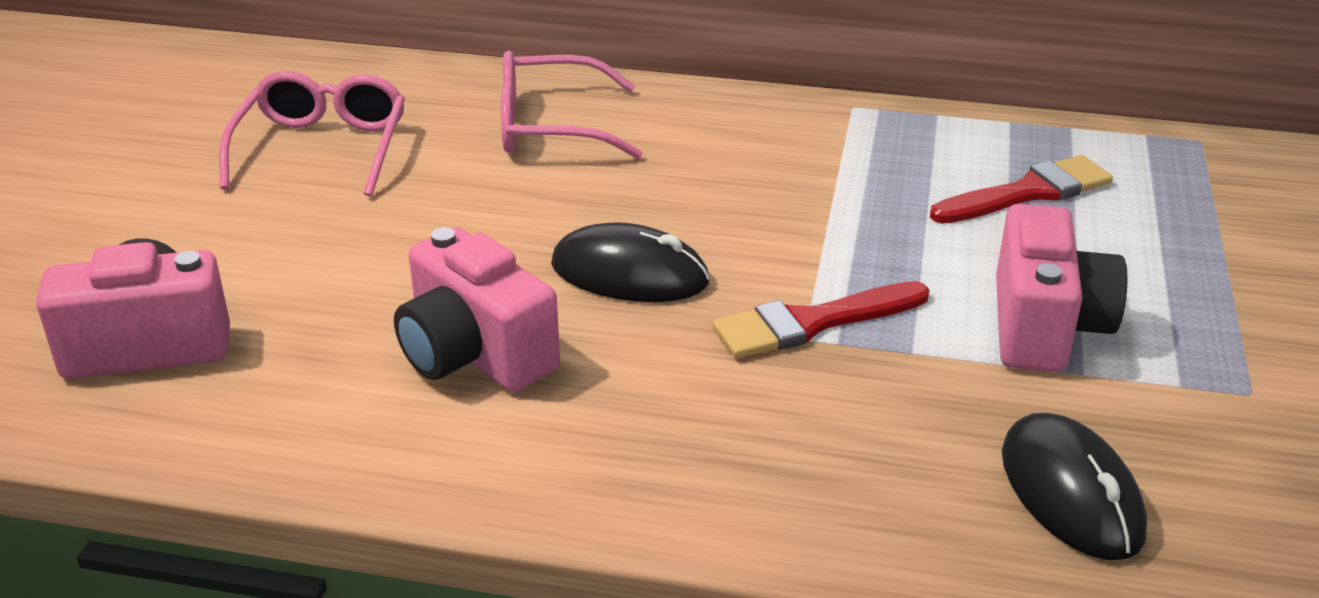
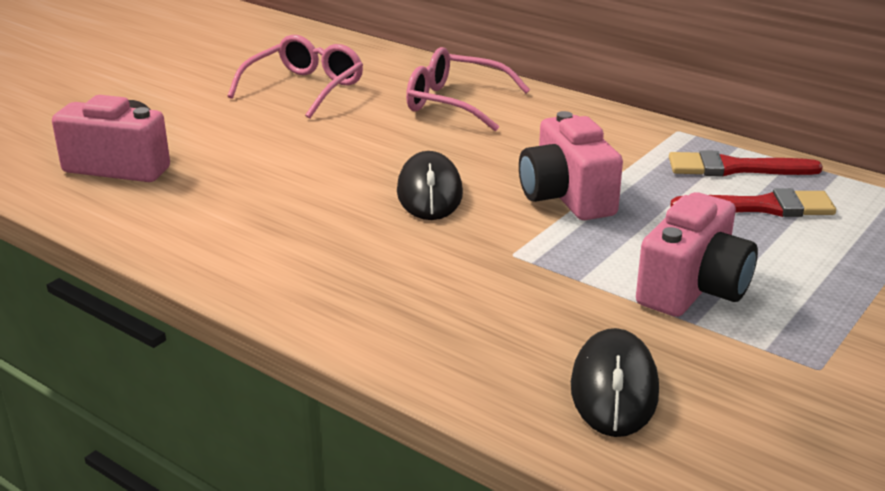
camera: 25 degrees right, 5 degrees down
pink camera [394,227,560,392] -> pink camera moved to [519,111,623,220]
black mouse [551,222,710,302] -> black mouse turned 45 degrees clockwise [397,151,463,220]
red brush [713,281,930,358] -> red brush moved to [669,150,823,176]

